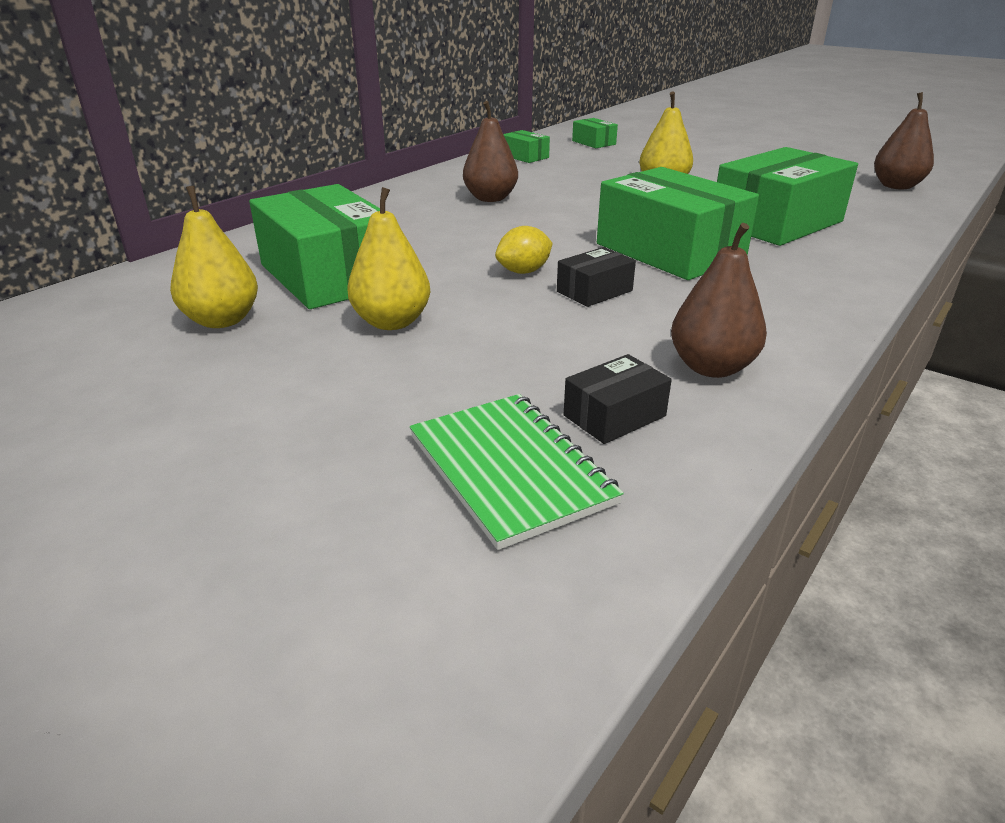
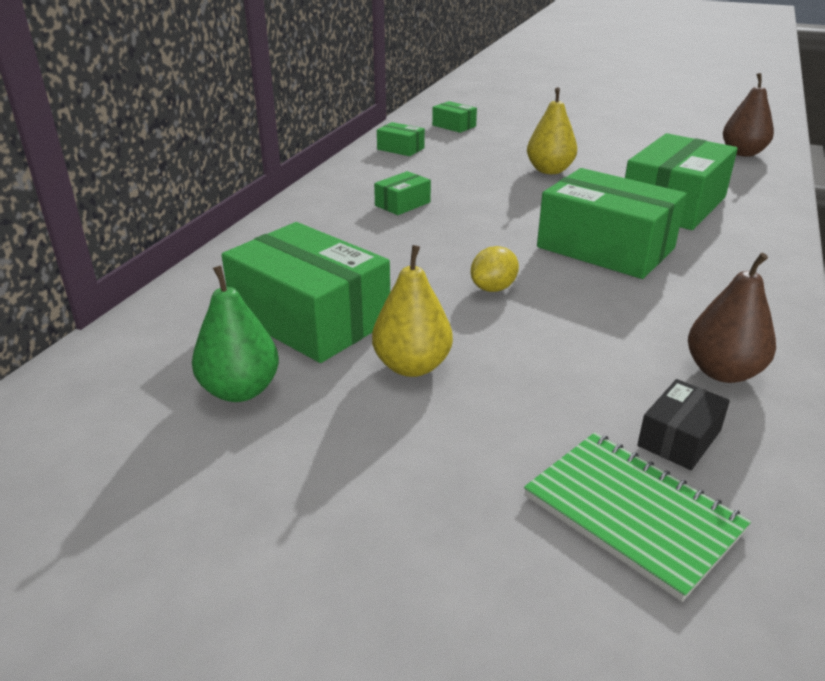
camera: 15 degrees left, 0 degrees up
yellow pear [170,186,258,328] -> green pear [192,266,279,402]
brown pear [463,101,518,202] -> green box [374,171,431,215]
black box [557,247,636,307] -> none

